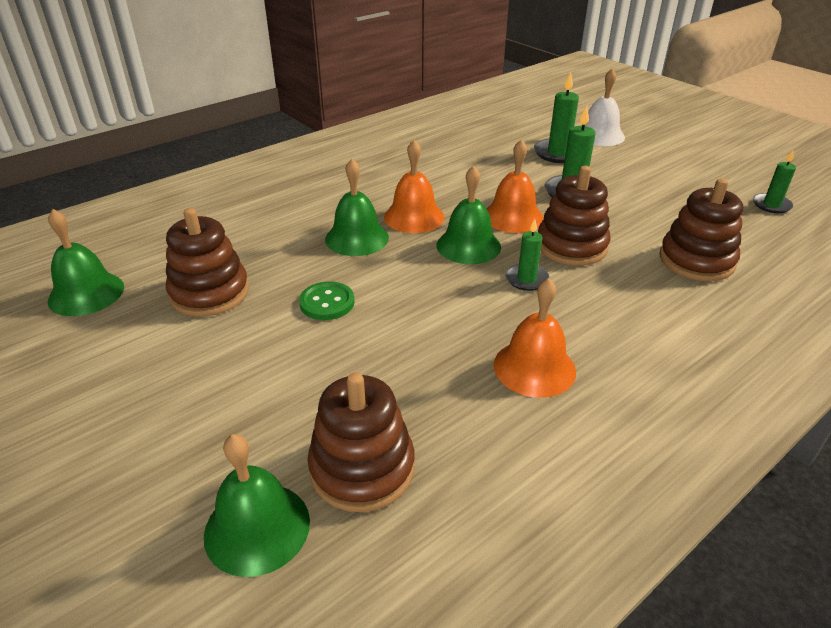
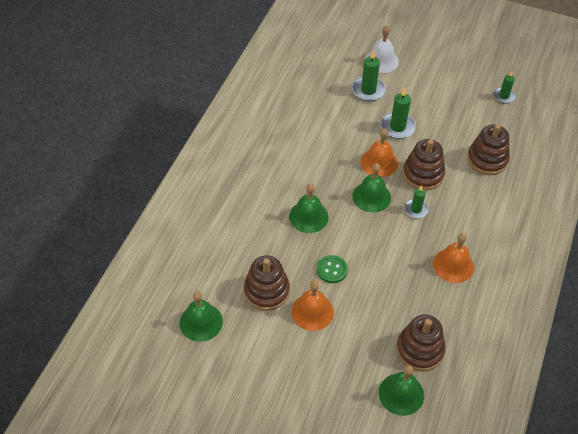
camera: 30 degrees left, 15 degrees up
orange bell [384,140,444,233] -> orange bell moved to [291,281,334,331]

